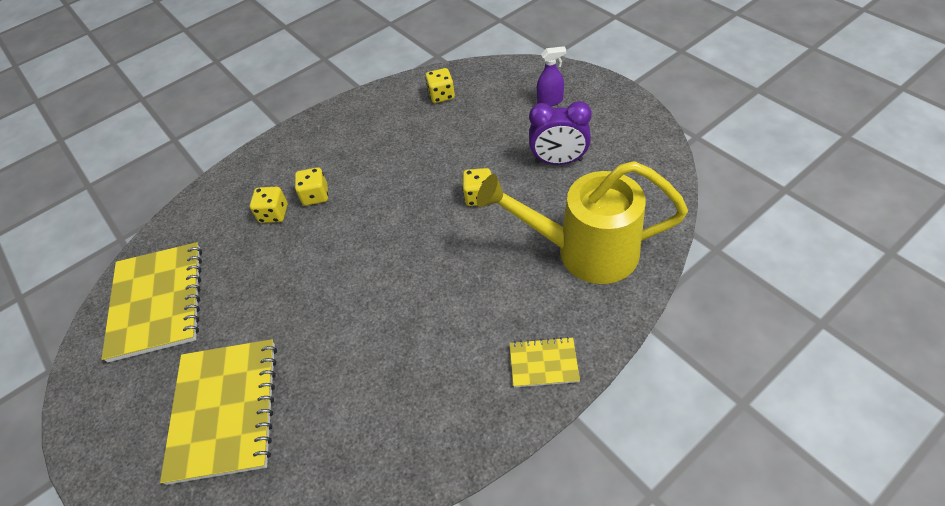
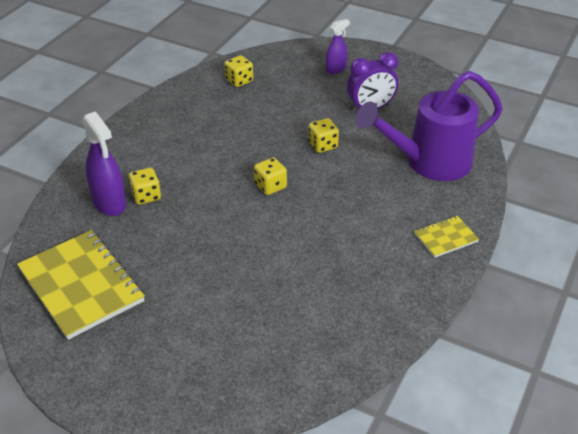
camera: 30 degrees left, 10 degrees down
yellow notebook [160,339,277,485] -> none
yellow dice [295,167,328,206] -> yellow dice moved to [254,157,287,195]
yellow watering can [477,161,688,284] -> purple watering can [356,71,503,181]
none -> purple spray bottle [82,111,126,216]

